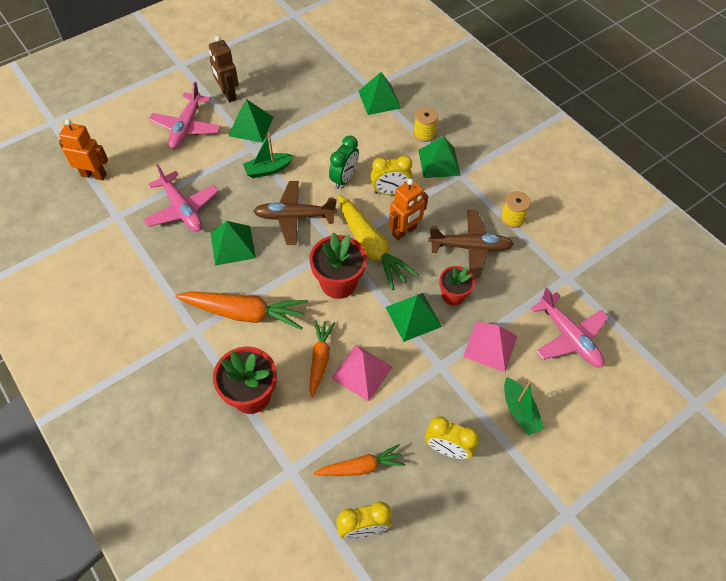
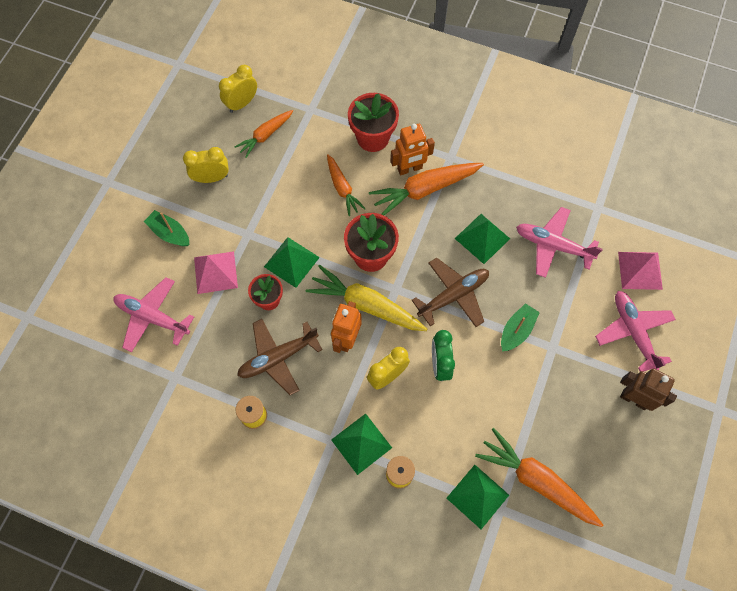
camera: 150 degrees right, 10 degrees up
orange robot [59,119,108,181] -> orange robot moved to [391,124,435,175]
green pyramid [228,99,273,143] -> none
pink pyramid [331,345,392,402] -> pink pyramid moved to [618,252,663,290]
none -> orange carrot [475,428,603,527]

